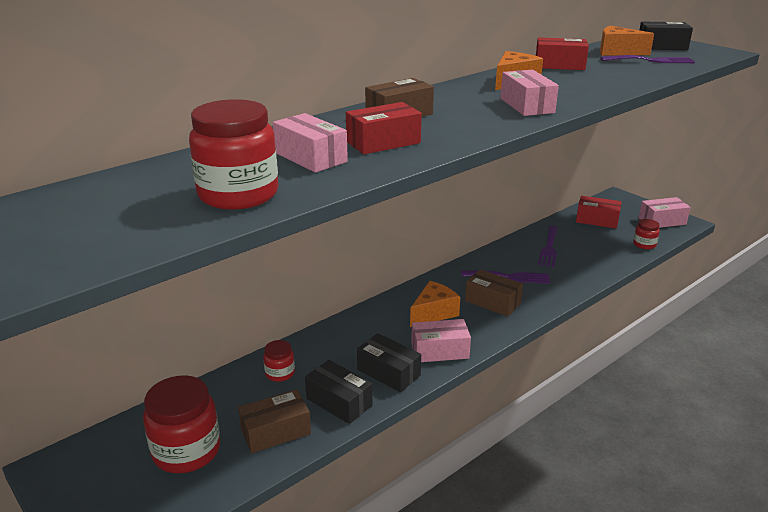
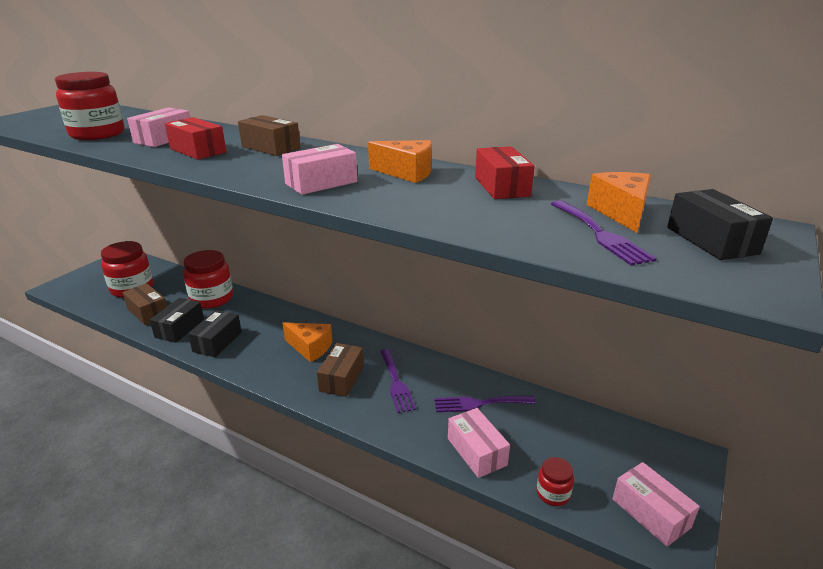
camera: 70 degrees right, 0 degrees up
red jar [263,340,295,382] -> red jar [183,250,233,309], size x1.99
pink box [411,319,471,362] -> pink box moved to [448,408,510,478]
red box [576,196,622,229] -> none

